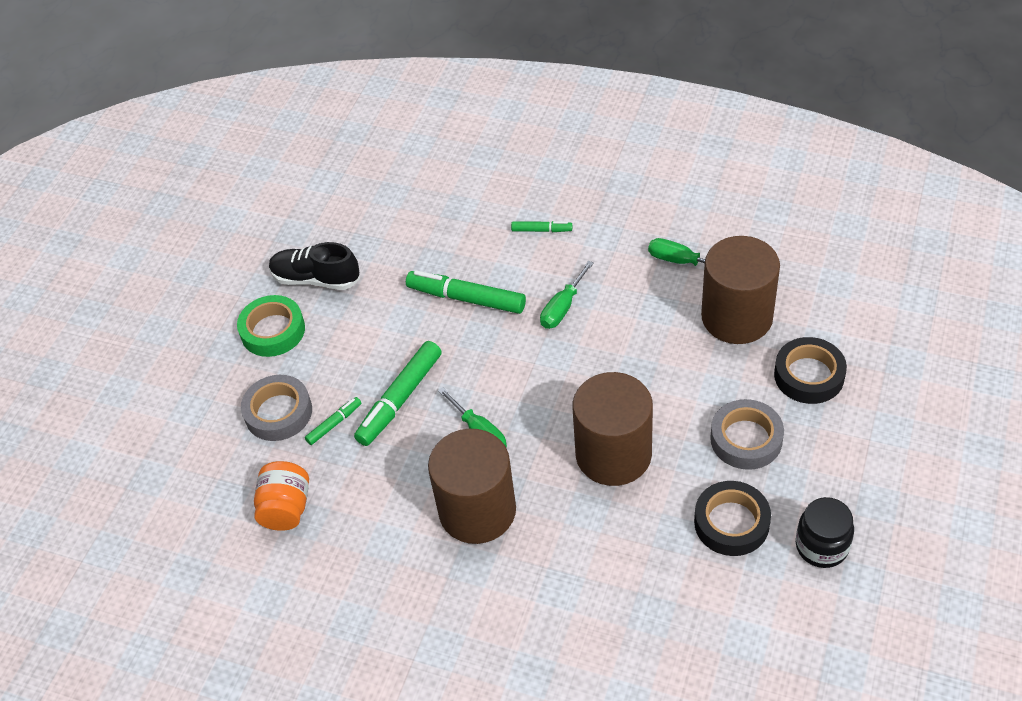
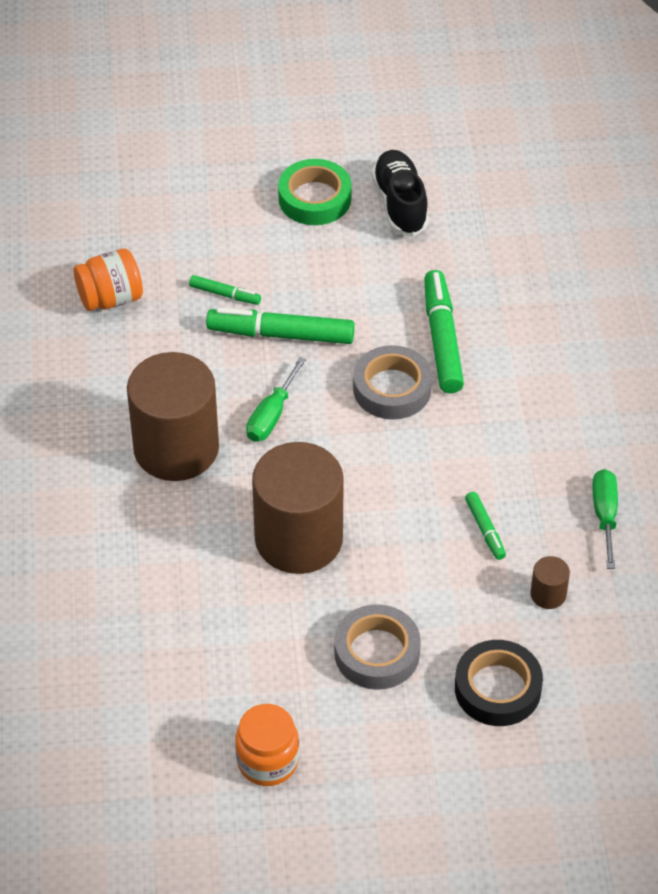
camera: 60 degrees right, 0 degrees up
grey tape [241,375,312,441] -> grey tape moved to [353,345,432,420]
green marker [511,221,572,232] -> green marker moved to [465,492,506,560]
green screwdriver [540,261,594,329] -> none
black tape [694,481,771,556] -> none
brown cylinder [701,236,780,344] -> brown cylinder [531,556,570,609], size x0.40
black jar [796,497,854,568] -> orange jar [235,704,299,786]

